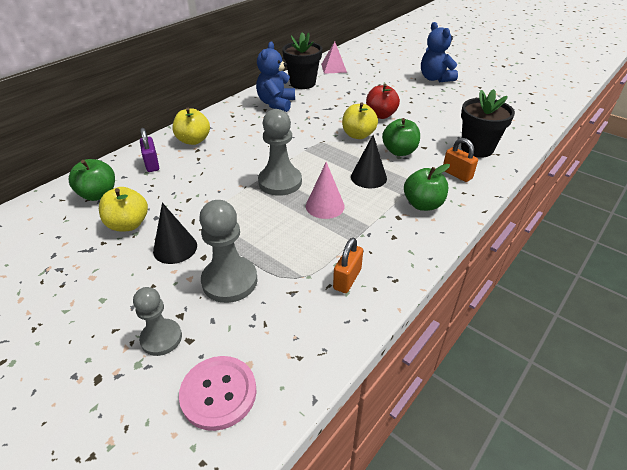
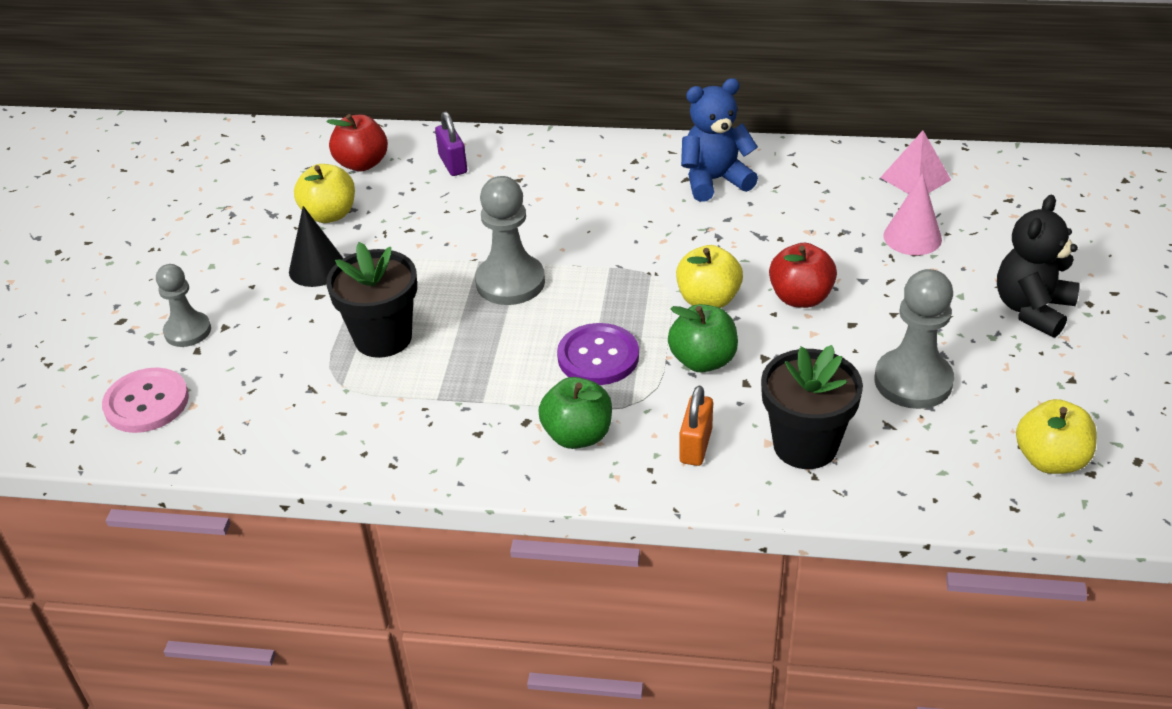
camera: 60 degrees right, 0 degrees up
green apple [69,159,115,201] -> red apple [326,114,388,171]
purple padlock [140,128,159,172] -> purple padlock turned 60 degrees counterclockwise [435,112,467,176]
yellow apple [172,108,210,145] -> yellow apple moved to [1016,399,1097,474]
grey pawn [199,200,258,303] -> grey pawn moved to [874,269,954,409]
black flower pot [282,32,322,89] -> black flower pot moved to [326,242,417,358]
pink cone [306,162,345,219] -> pink cone moved to [883,173,942,255]
orange padlock [333,238,363,293] -> none
black cone [351,135,387,188] -> purple button [557,323,639,385]
blue teddy bear [421,22,458,82] -> black teddy bear [997,195,1080,338]

